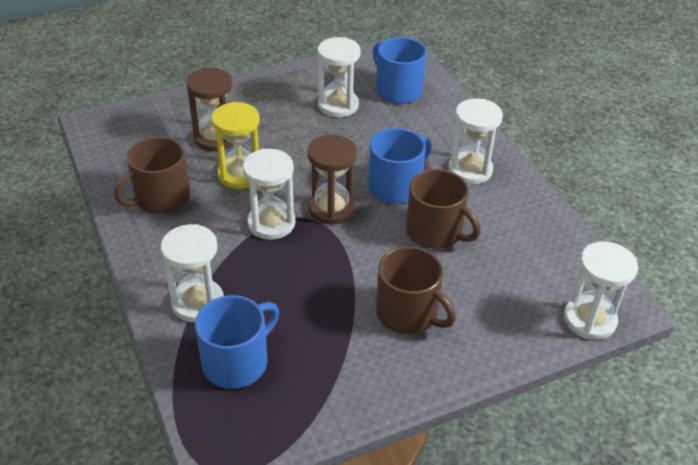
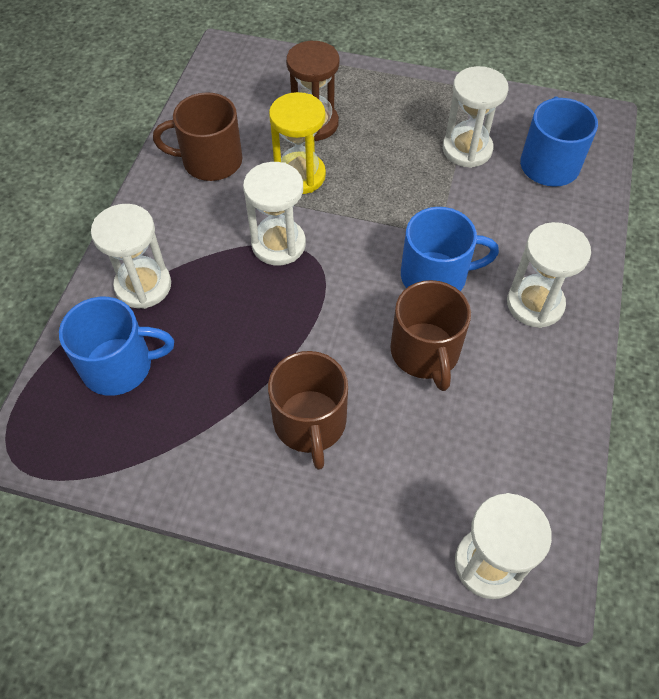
camera: 40 degrees right, 15 degrees up
brown hourglass [307,135,357,225] -> none

